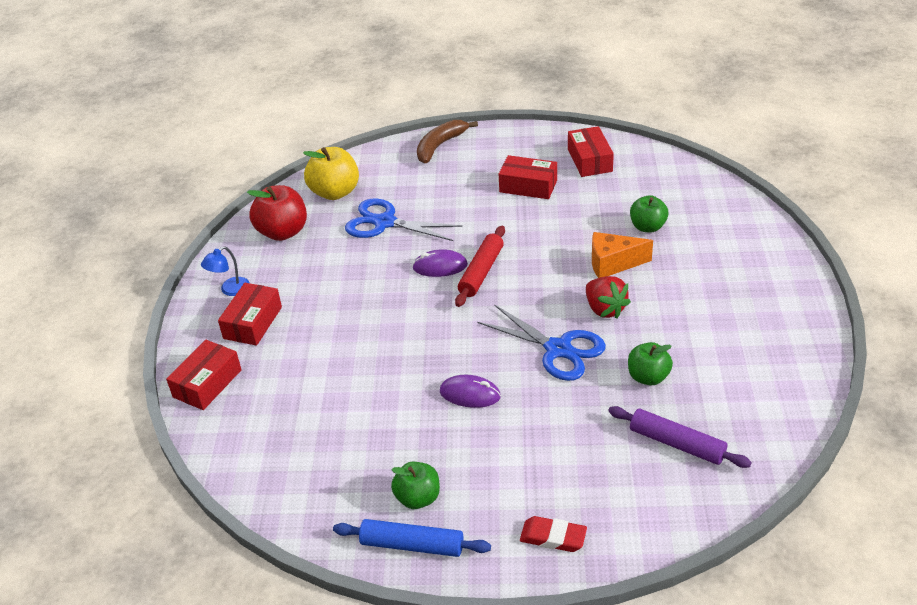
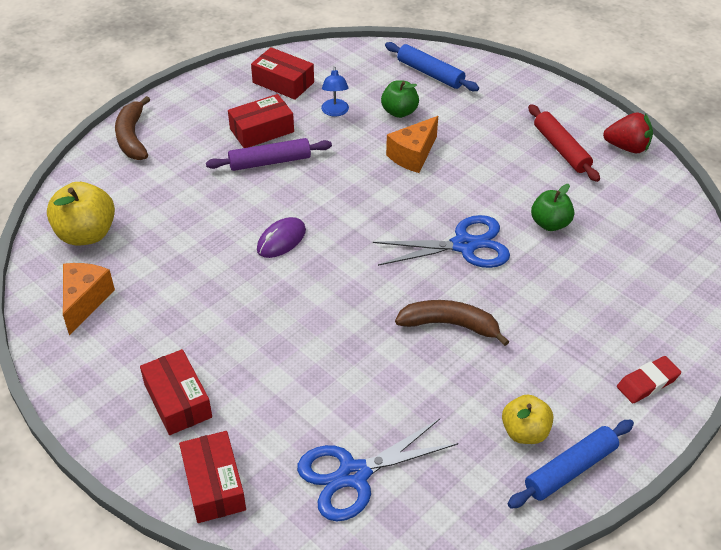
camera: 50 degrees left, 5 degrees up
blue lamp [201,246,250,296] -> blue lamp moved to [321,67,349,117]
red apple [247,185,307,241] -> orange cheese [63,263,115,336]
blue scissors [345,198,462,241] -> blue scissors moved to [297,419,458,521]
green apple [391,462,440,509] -> yellow apple [502,395,553,444]
purple mouse [440,375,501,408] -> brown banana [395,300,509,346]
red rolling pin [455,226,505,307] -> red rolling pin moved to [528,104,600,182]
red strawberry [586,276,631,319] -> red strawberry moved to [603,112,653,153]
purple rolling pin [608,406,752,468] -> purple rolling pin moved to [206,138,332,171]
none -> blue rolling pin [385,42,479,91]

